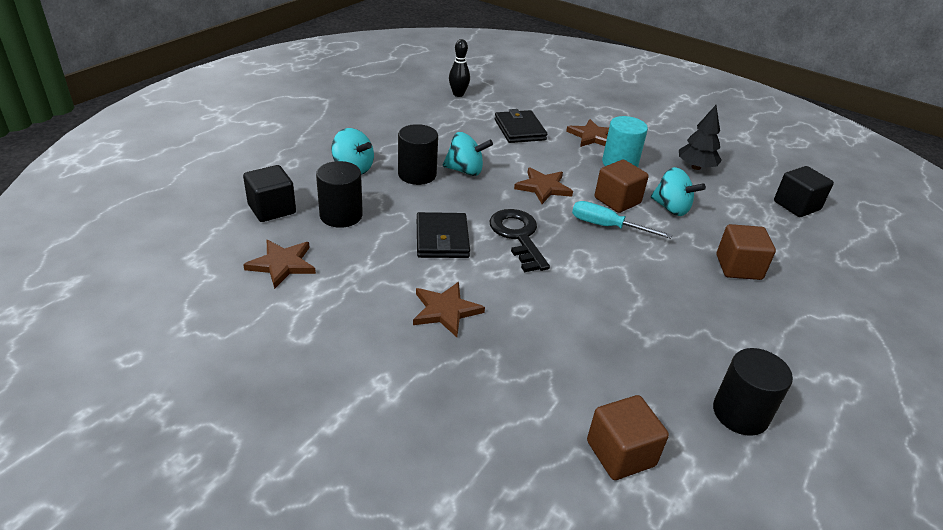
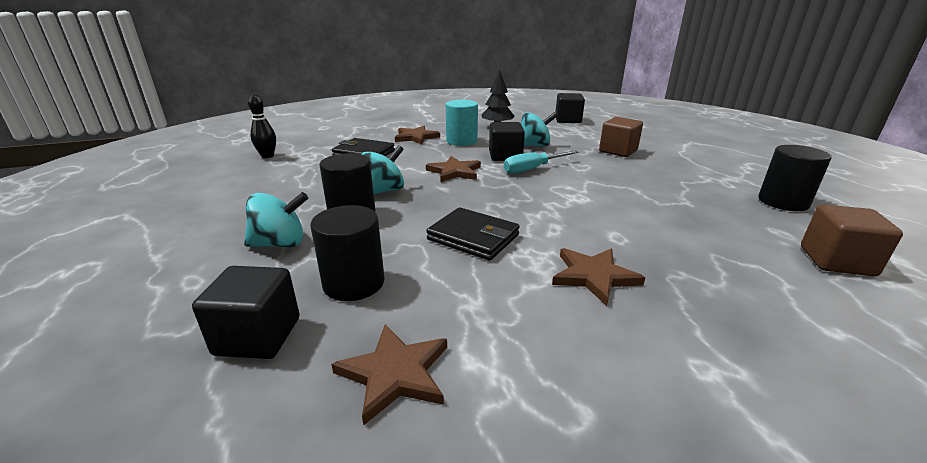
camera: 50 degrees left, 10 degrees down
black key [490,209,550,272] -> none
brown cube [595,160,649,213] -> black cube [489,122,525,161]

